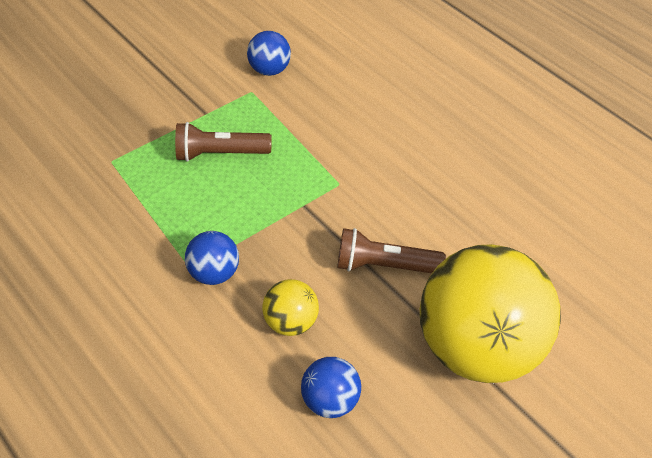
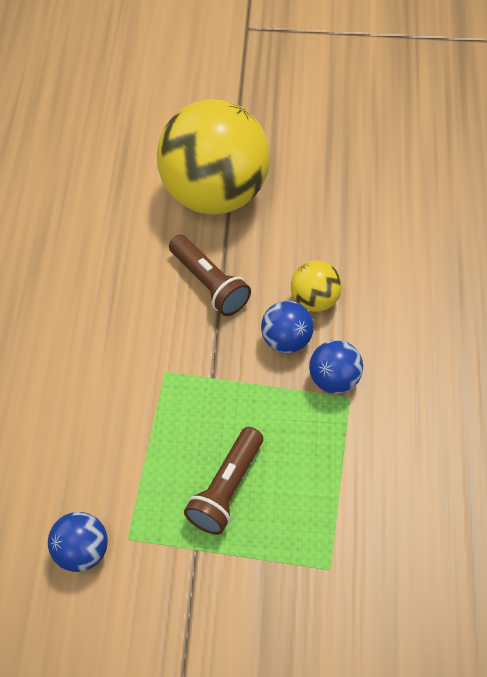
camera: 135 degrees left, 5 degrees up
brown flashlight [175,122,272,162] -> brown flashlight turned 75 degrees clockwise [184,427,263,535]
blue ball [301,357,361,418] -> blue ball moved to [261,301,314,353]

